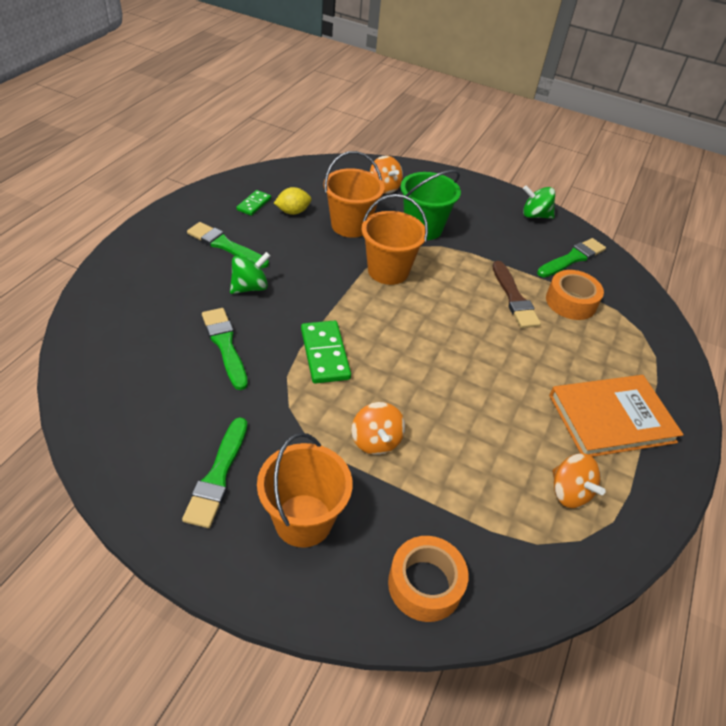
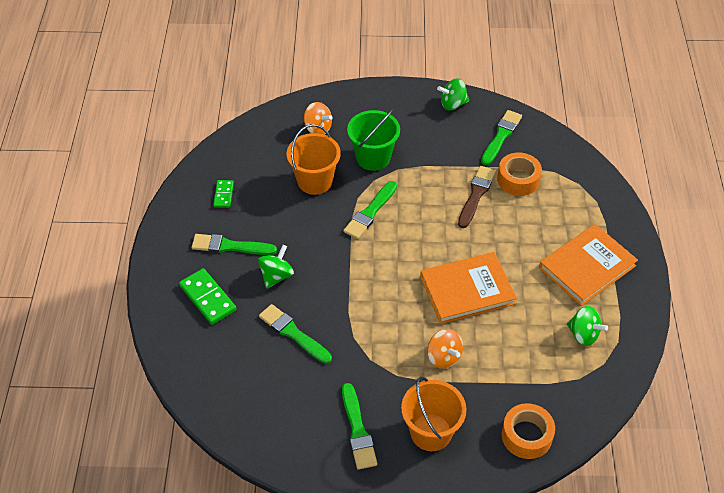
camera: 20 degrees left, 5 degrees up
yellow lemon [274,187,311,215] -> none
green domino [301,321,351,384] -> green domino moved to [179,268,236,325]
orange bucket [361,194,428,285] -> green brush [343,181,397,239]
brown brush [492,261,541,328] -> brown brush turned 120 degrees counterclockwise [458,166,496,228]
orange spinning top [552,453,606,508] -> green spinning top [567,306,608,346]
none -> orange book [420,252,517,324]

